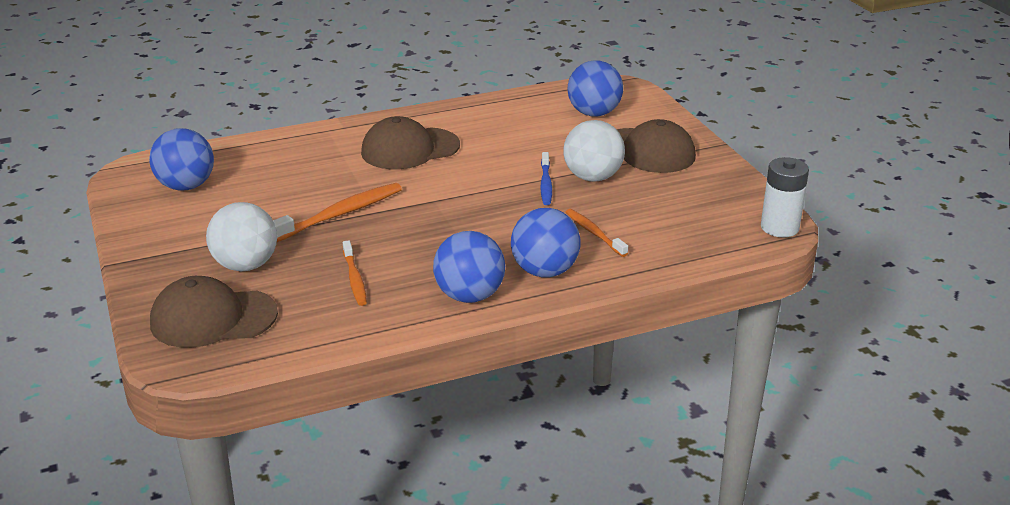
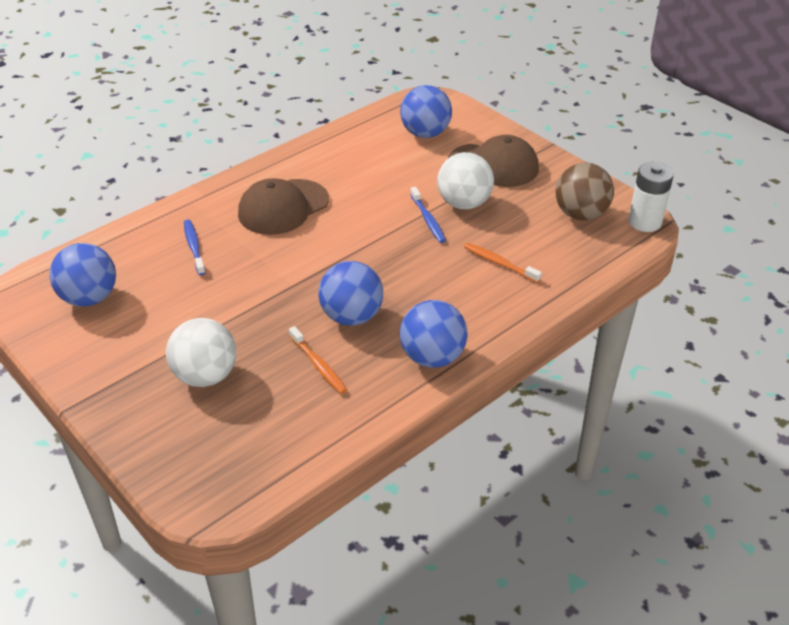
camera: 20 degrees left, 10 degrees up
brown cap [150,276,278,348] -> none
orange toothbrush [273,183,402,242] -> none
blue ball [511,208,580,277] -> blue ball moved to [318,261,383,326]
none -> blue toothbrush [184,220,206,275]
none -> brown ball [555,163,614,221]

